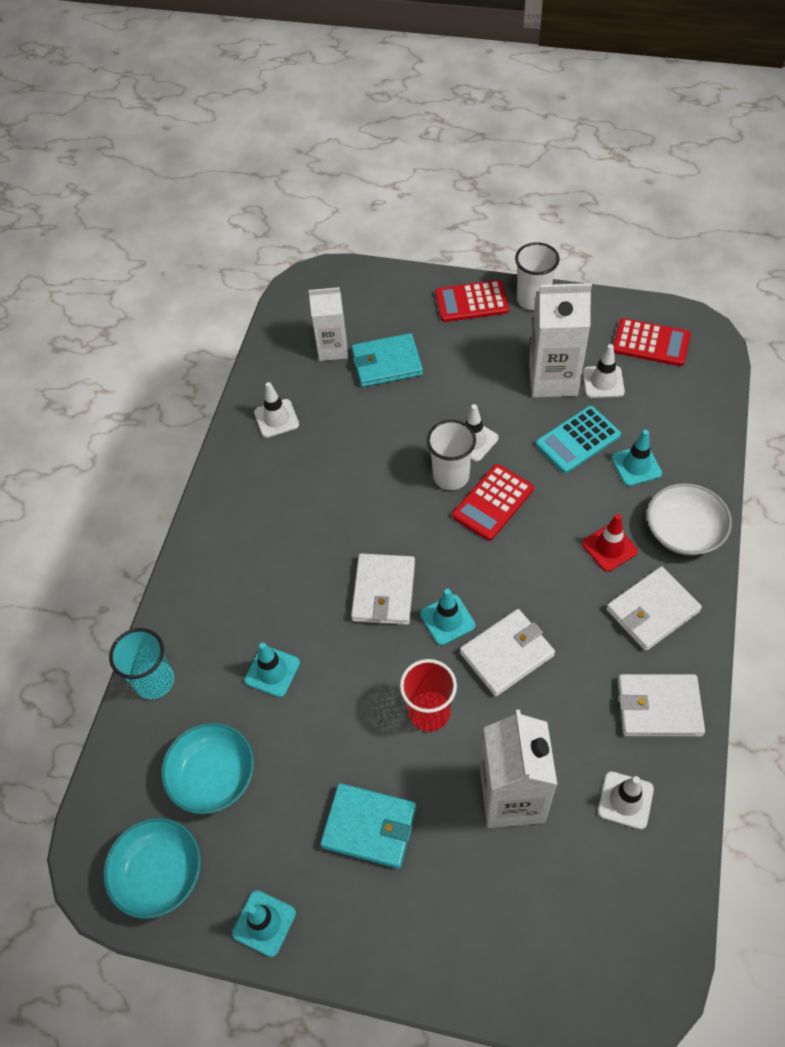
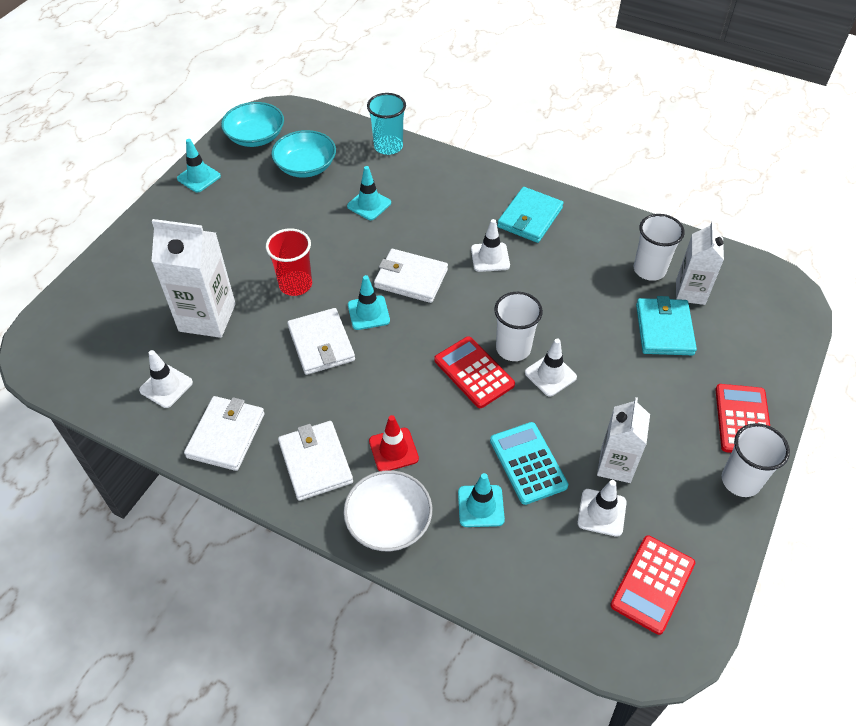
camera: 100 degrees right, 5 degrees down
white traffic cone [254,382,299,438] -> white traffic cone moved to [471,219,510,272]
turquoise wallet [320,783,416,869] -> turquoise wallet moved to [497,187,563,243]
white carton [529,283,592,398] -> white carton [597,397,650,483], size x0.66
none -> white cup [634,214,685,281]

